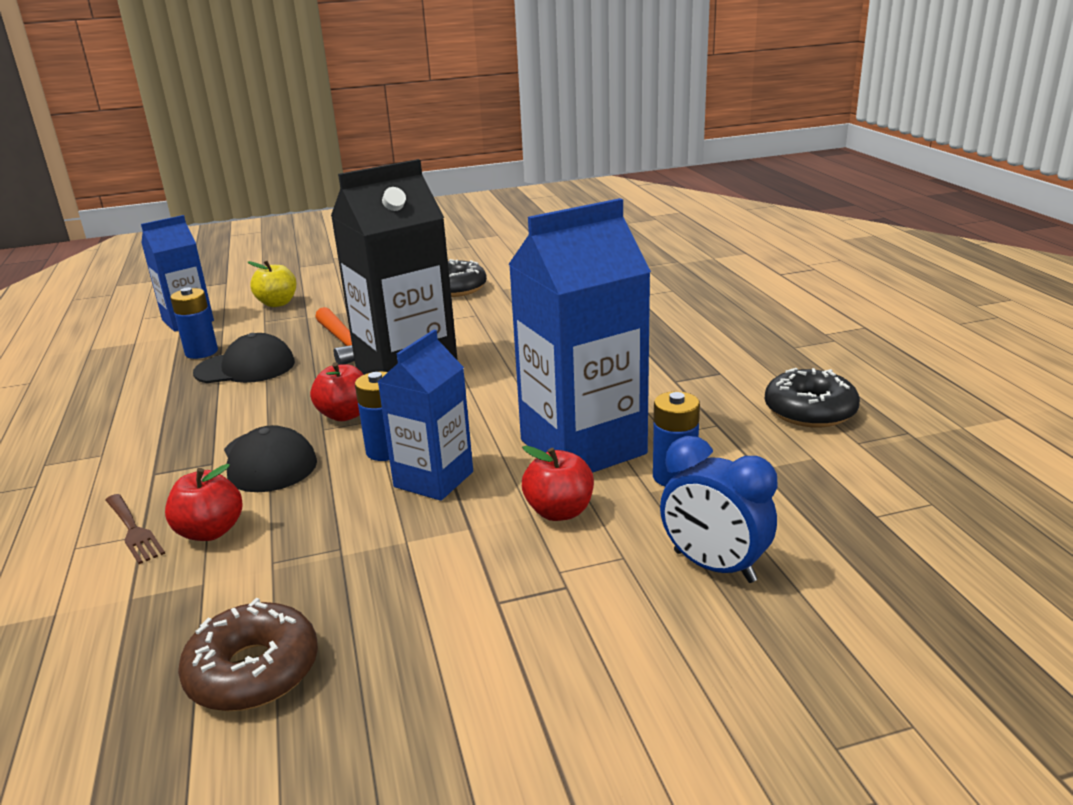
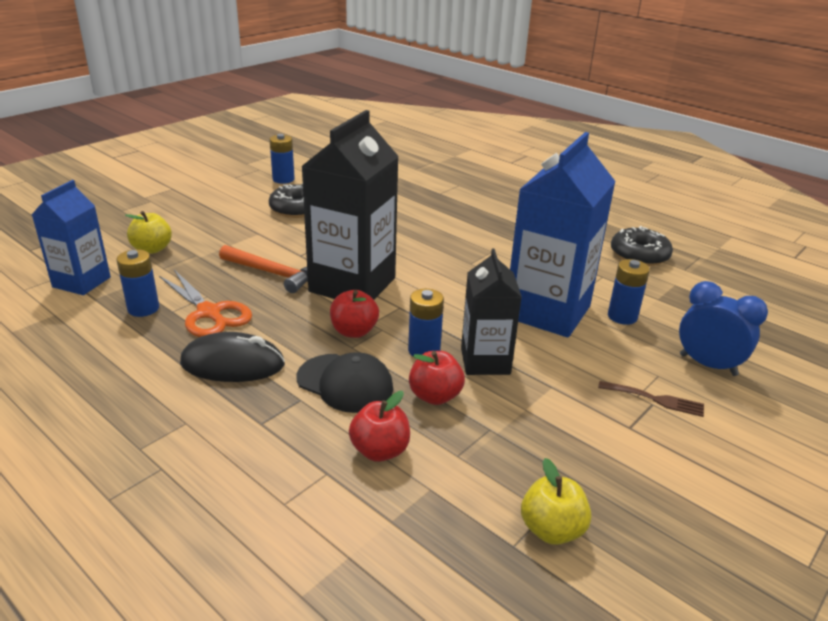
camera: 35 degrees left, 5 degrees up
brown fork [105,494,165,564] -> brown fork moved to [598,381,704,417]
brown donut [178,598,318,711] -> yellow apple [521,458,592,545]
black cap [193,333,295,383] -> orange scissors [159,270,252,337]
blue carton [378,330,473,501] -> black carton [461,248,522,375]
red apple [522,445,594,521] -> red apple moved to [409,351,465,405]
blue clock [660,436,777,583] -> blue clock turned 150 degrees counterclockwise [679,281,768,376]
none -> black mouse [180,332,285,382]
none -> blue battery [269,134,295,184]

